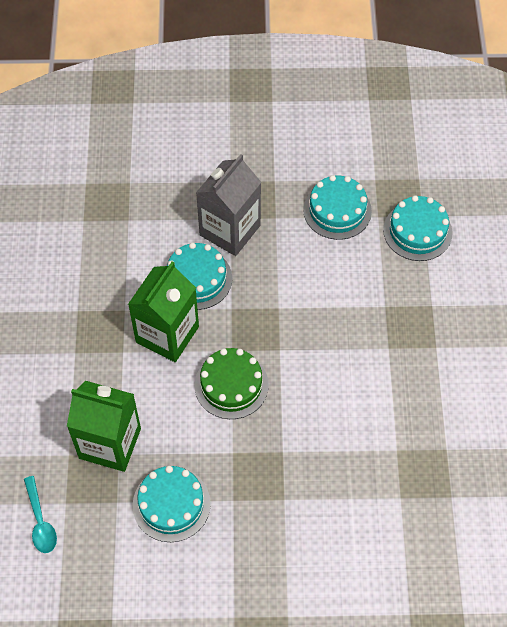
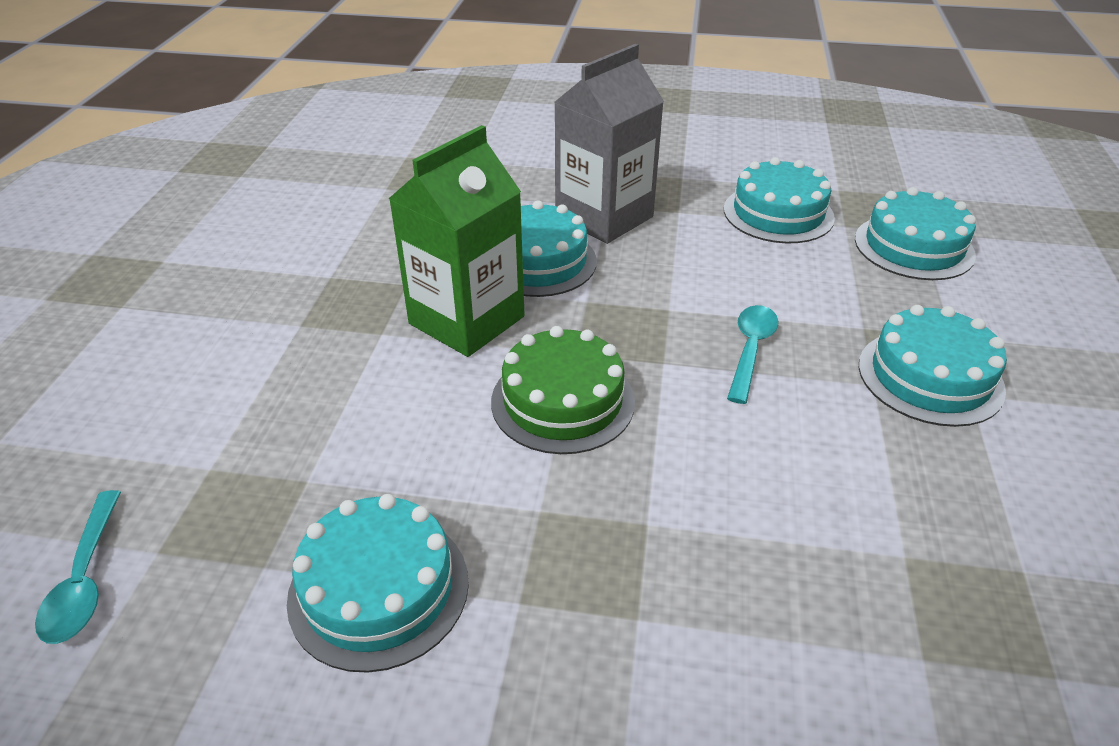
camera: 10 degrees right, 20 degrees down
green carton [67,381,141,472] -> none
none -> turquoise spoon [727,305,778,404]
none -> turquoise cake [859,305,1007,427]

